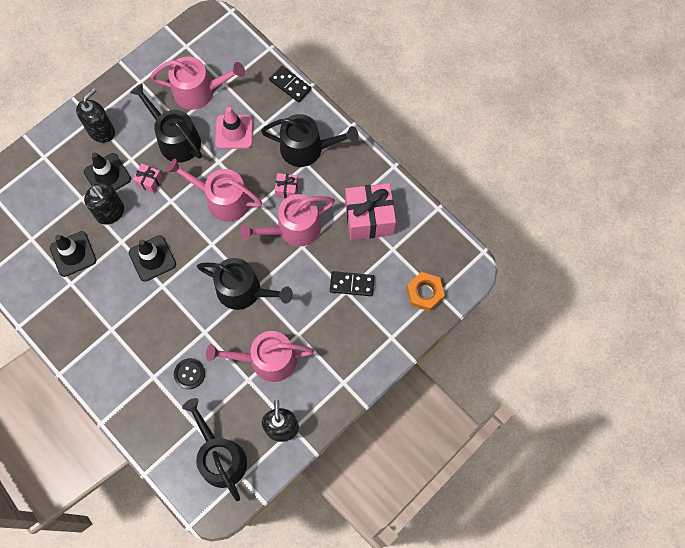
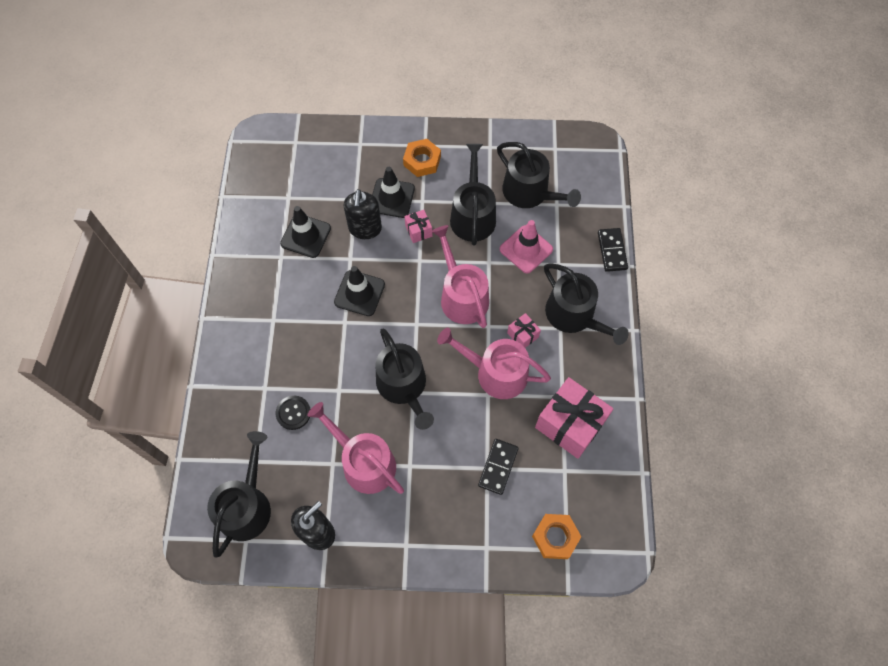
camera: 45 degrees right, 5 degrees down
black soap dispenser [76,88,115,143] -> orange nut [403,139,441,177]
pink watering can [150,56,245,110] -> black watering can [497,142,581,208]
black domino [330,271,375,296] -> black domino turned 60 degrees clockwise [478,439,519,495]

